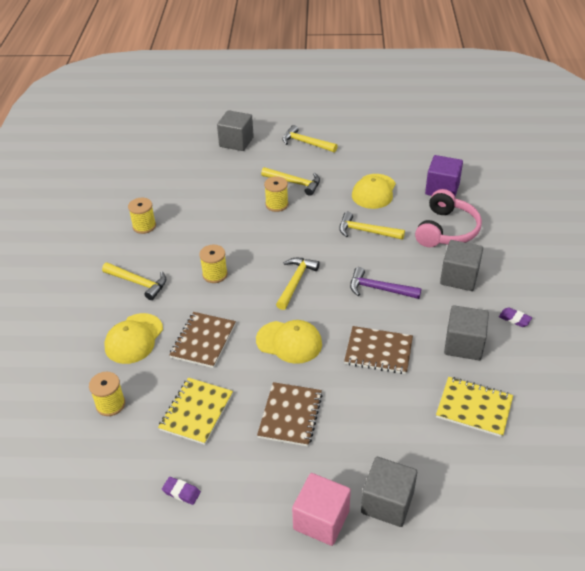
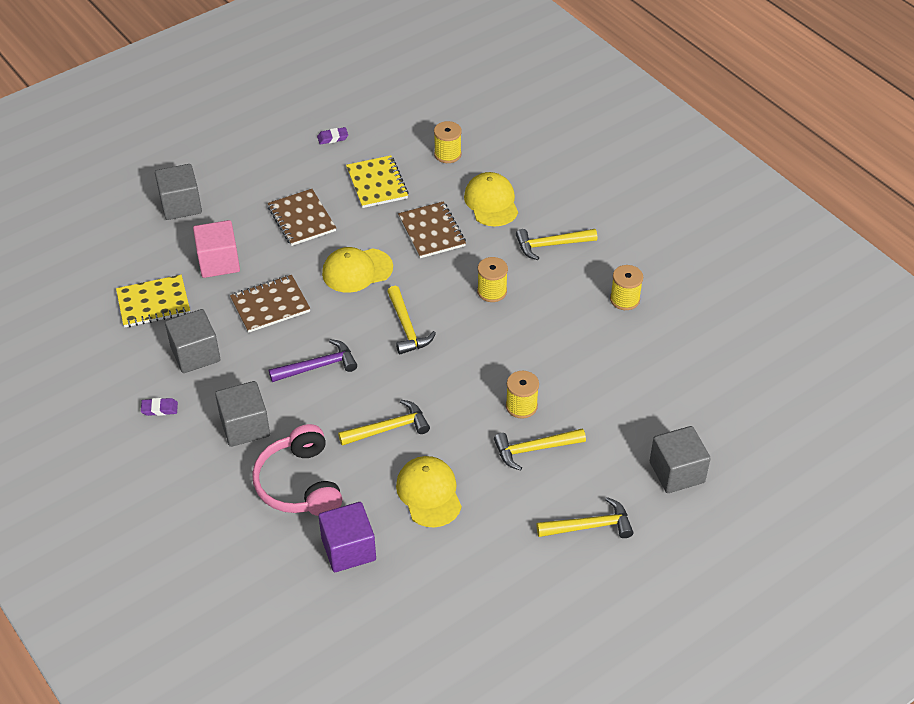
camera: 140 degrees right, 5 degrees up
pink cube [292,473,351,546] -> pink cube moved to [193,220,240,278]

